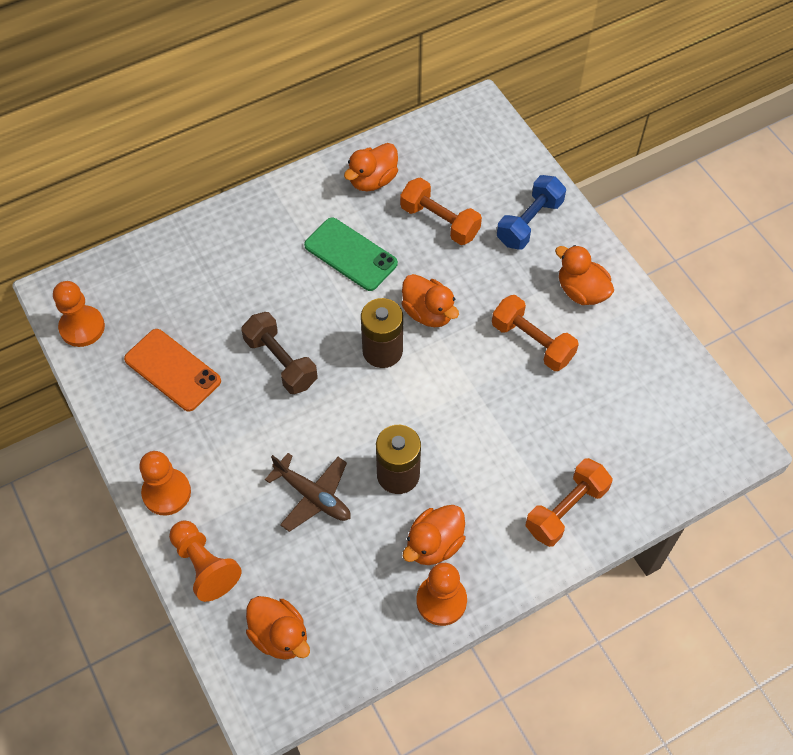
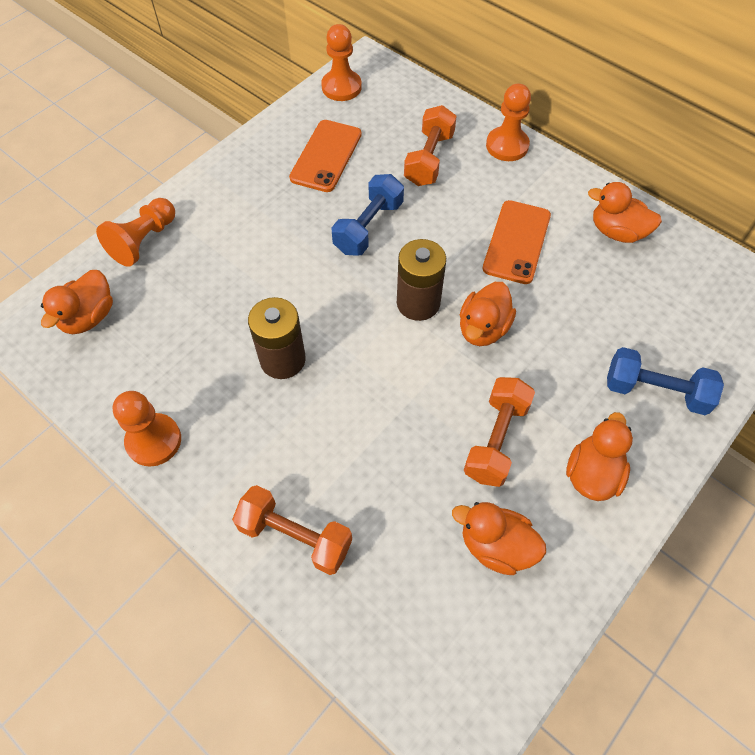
camera: 70 degrees right, 0 degrees up
orange pawn [139,451,191,515] -> orange pawn moved to [486,83,531,161]
brown dumbbell [241,312,317,394] -> blue dumbbell [332,174,404,256]
brown plane [265,453,351,532] -> none
green phone [304,218,398,291] -> orange phone [483,200,551,284]
orange dumbbell [400,178,482,245] -> orange dumbbell moved to [404,105,457,186]
orange duck [402,505,466,565] -> orange duck moved to [452,502,546,575]

